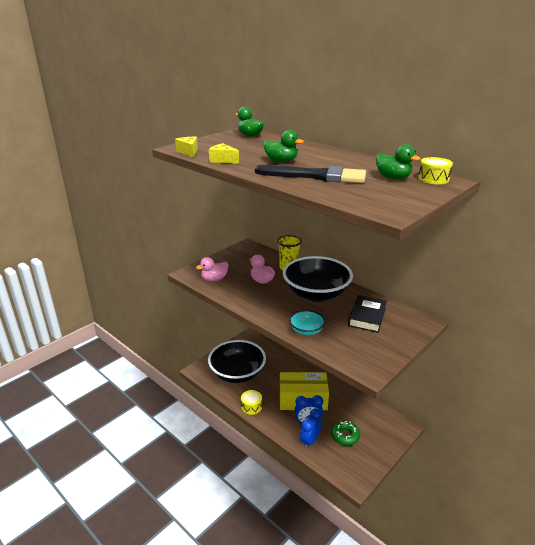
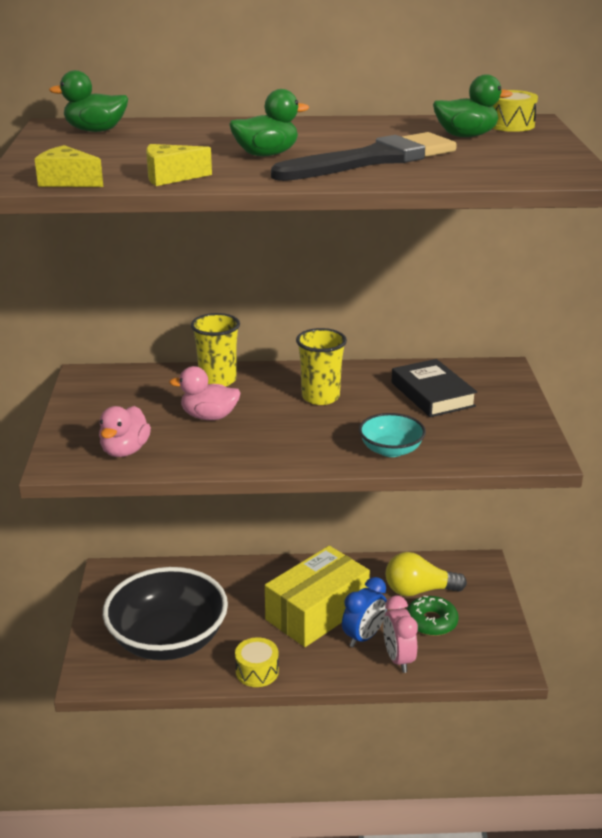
camera: 45 degrees left, 0 degrees up
black bowl [283,256,353,302] -> yellow cup [296,328,347,405]
blue clock [300,409,322,449] -> pink clock [383,596,418,673]
none -> yellow light bulb [386,552,467,596]

